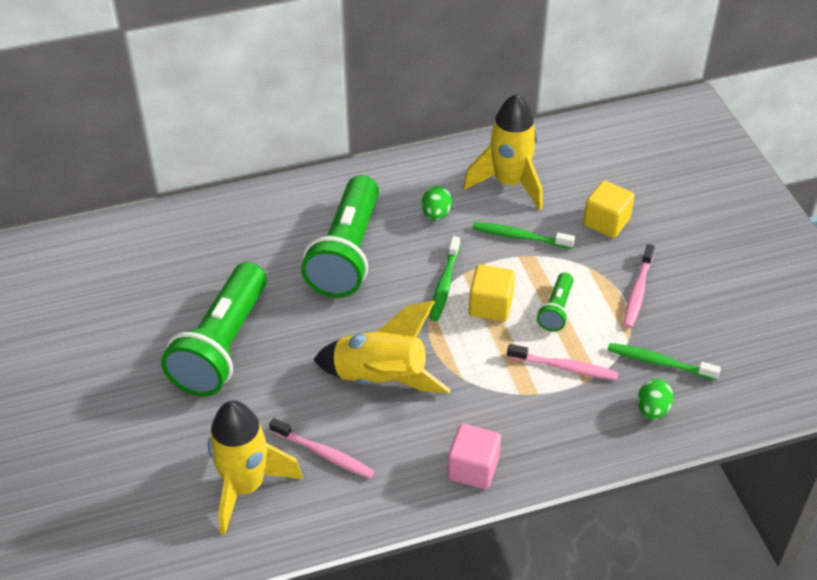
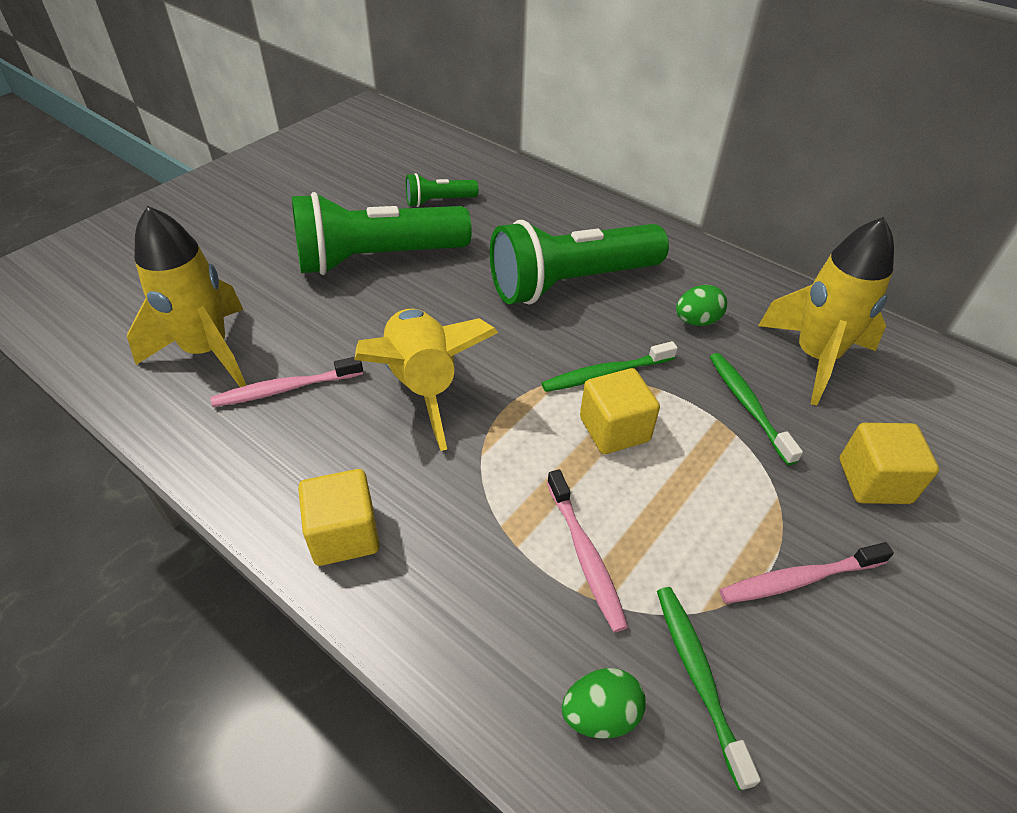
camera: 55 degrees right, 0 degrees up
pink toothbrush [269,418,375,479] -> pink toothbrush turned 75 degrees clockwise [211,357,363,407]
pink cube [447,424,501,489] -> yellow cube [298,469,380,566]
green flashlight [537,272,573,331] -> green flashlight moved to [406,173,479,207]

